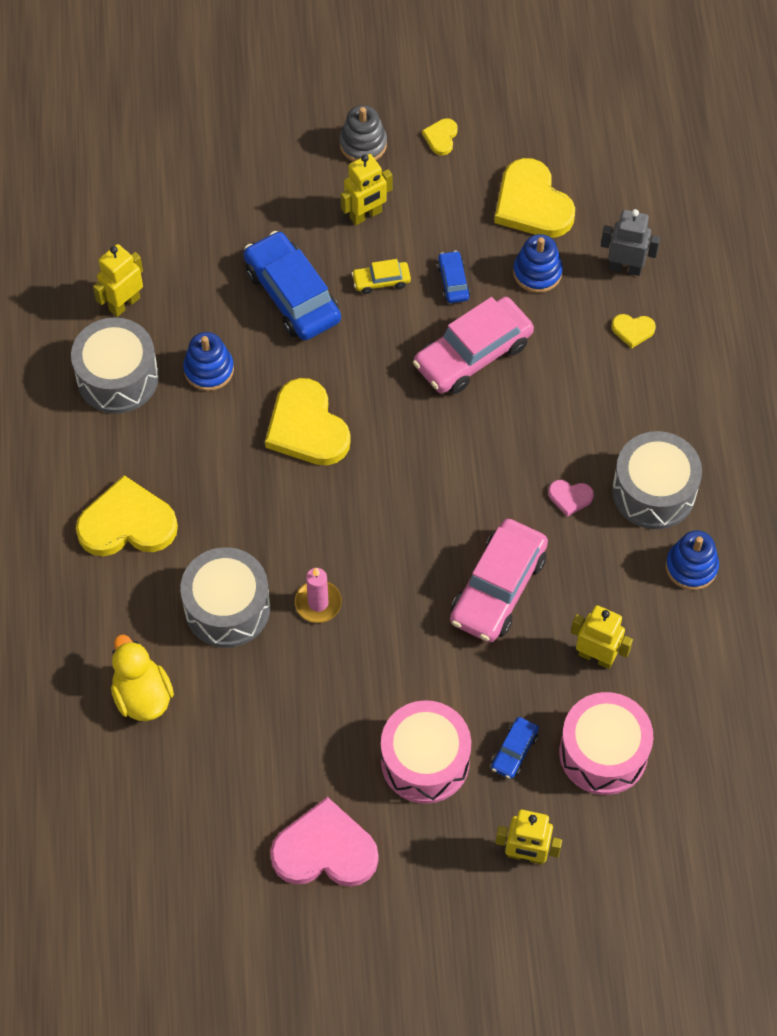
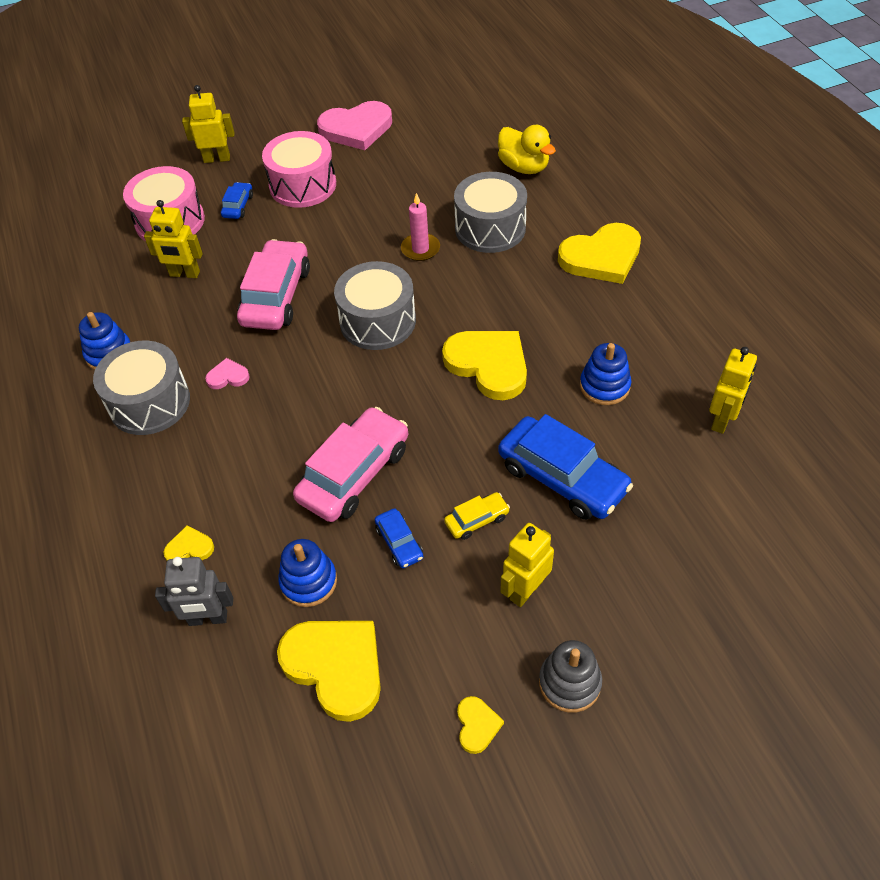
camera: 165 degrees right, 10 degrees down
grey drum [71,317,159,413] -> grey drum moved to [334,261,416,350]

